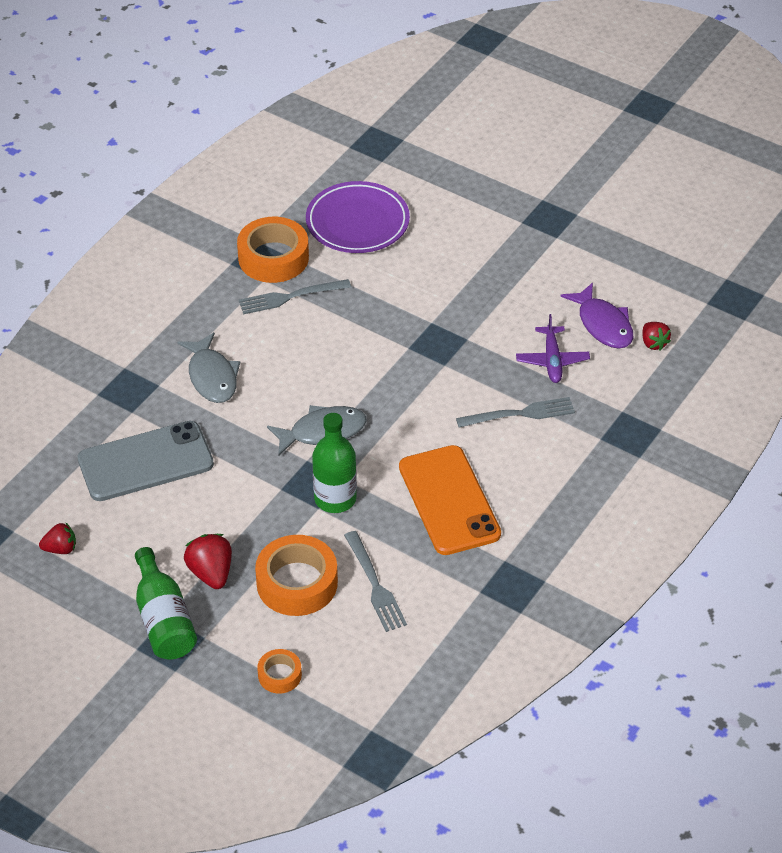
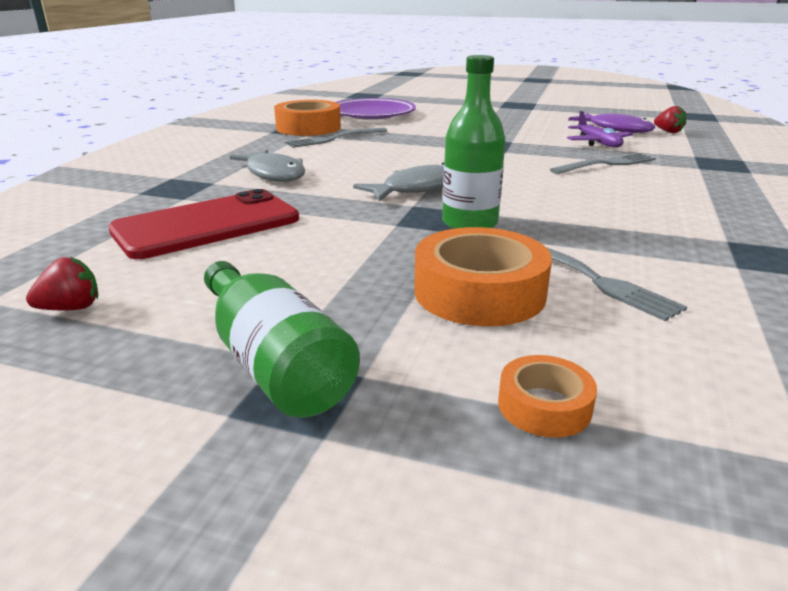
camera: 15 degrees left, 20 degrees down
grey phone [78,421,214,501] -> red phone [108,189,299,259]
red strawberry [184,534,232,589] -> none
orange phone [399,445,501,555] -> none

